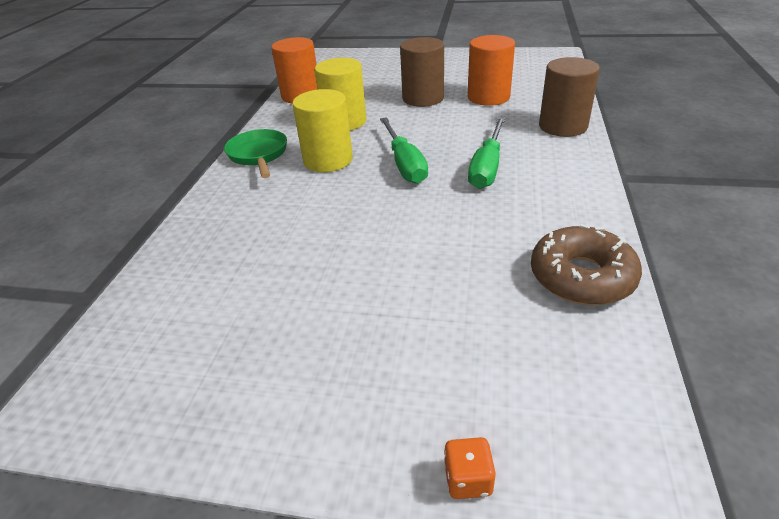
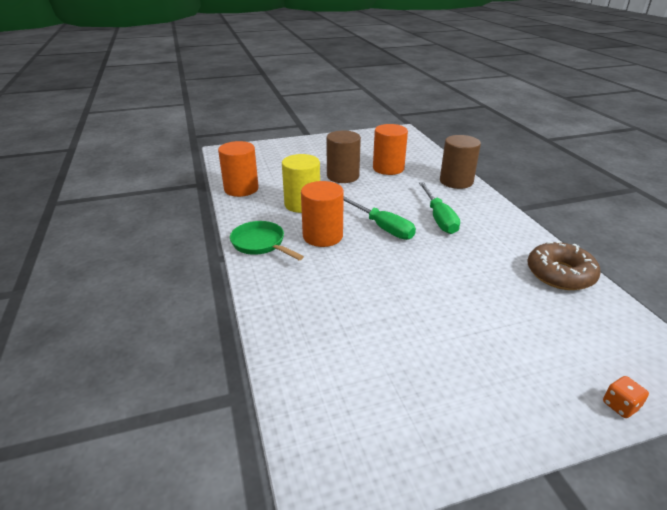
camera: 30 degrees left, 5 degrees down
yellow cylinder [292,89,353,172] -> orange cylinder [301,181,344,247]

